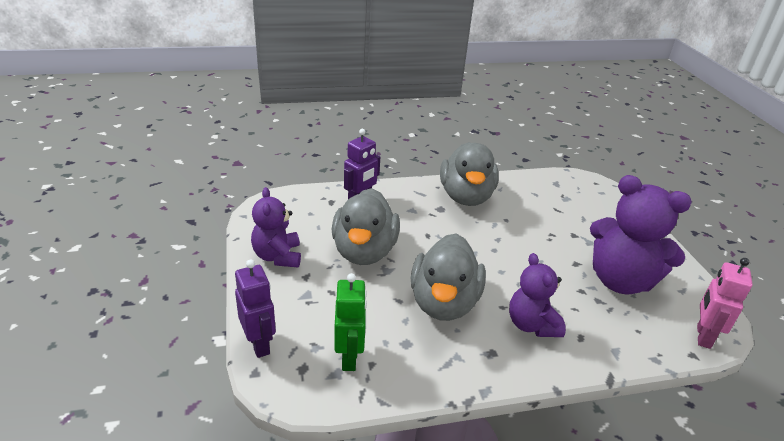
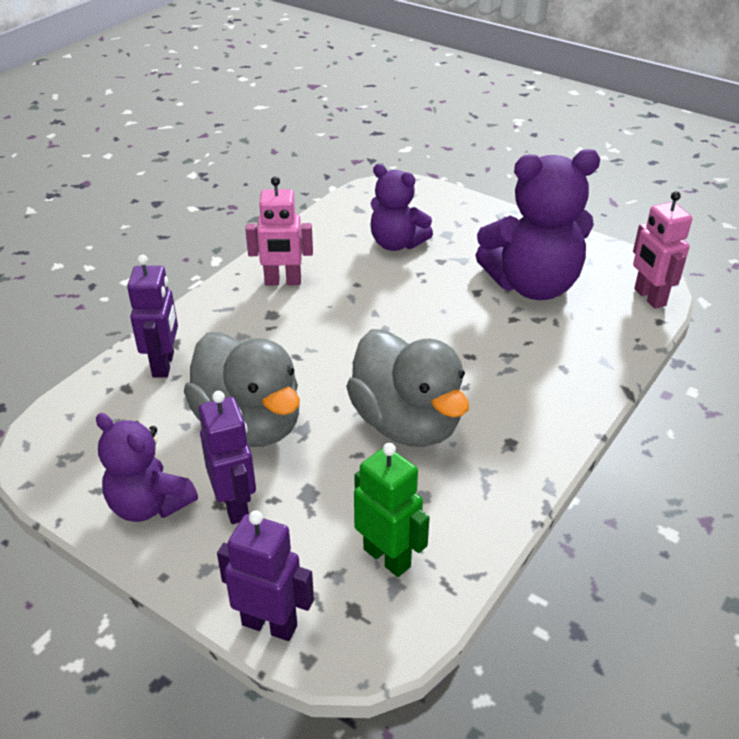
camera: 40 degrees left, 5 degrees up
grey duck [440,142,499,206] -> pink robot [245,176,313,285]
purple teddy bear [509,253,566,337] -> purple teddy bear moved to [370,164,433,251]
none -> purple robot [199,391,256,524]

